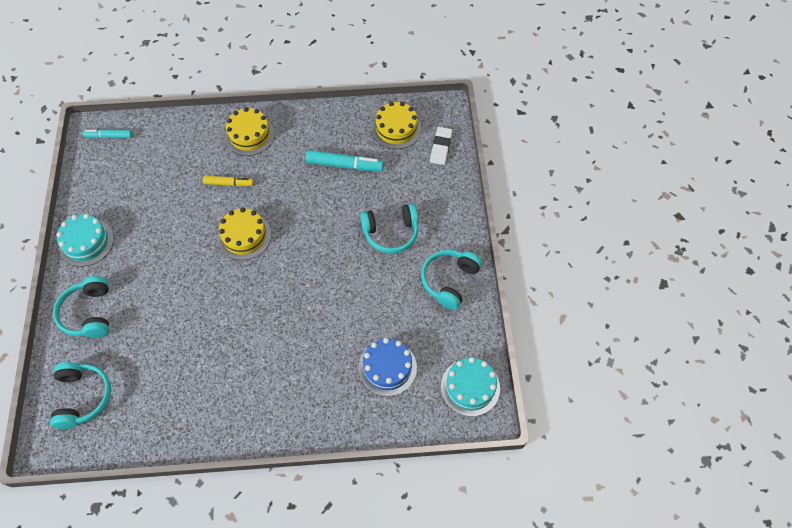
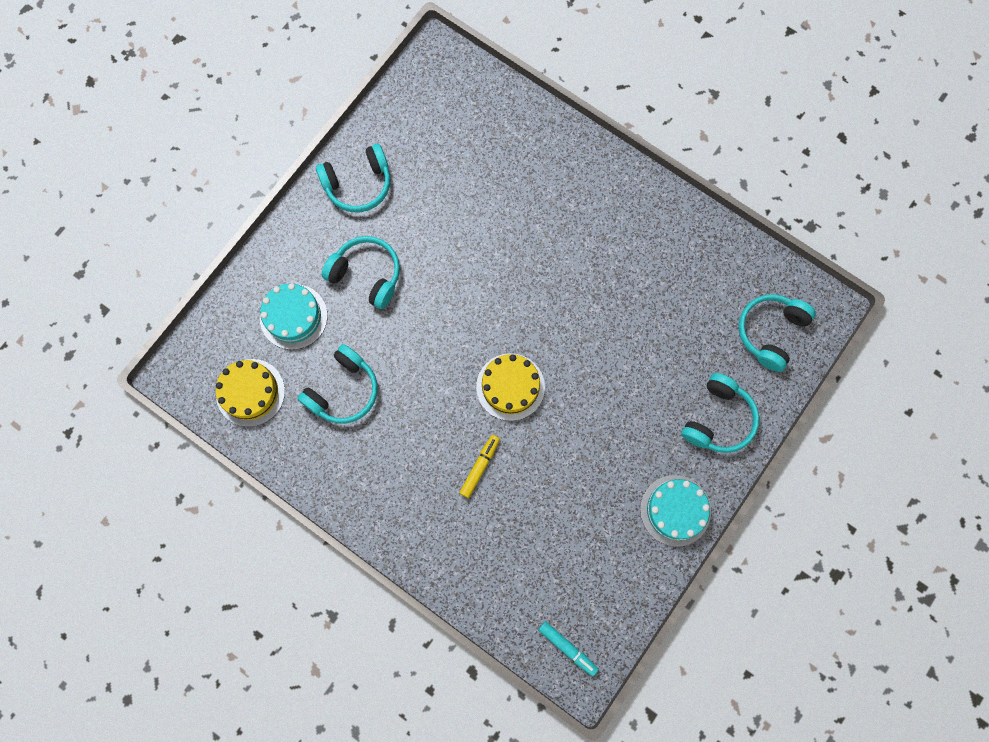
camera: 140 degrees left, 15 degrees up
yellow marker [203,176,253,186] -> yellow marker turned 75 degrees clockwise [459,435,500,498]
yellow cake [225,107,275,156] -> none
turquoise marker [306,150,384,172] -> turquoise headphones [297,344,378,424]
blue cake [358,338,417,396] -> none
white eraser [430,127,452,165] -> none
turquoise cake [441,357,500,417] -> turquoise cake moved to [260,283,328,350]

